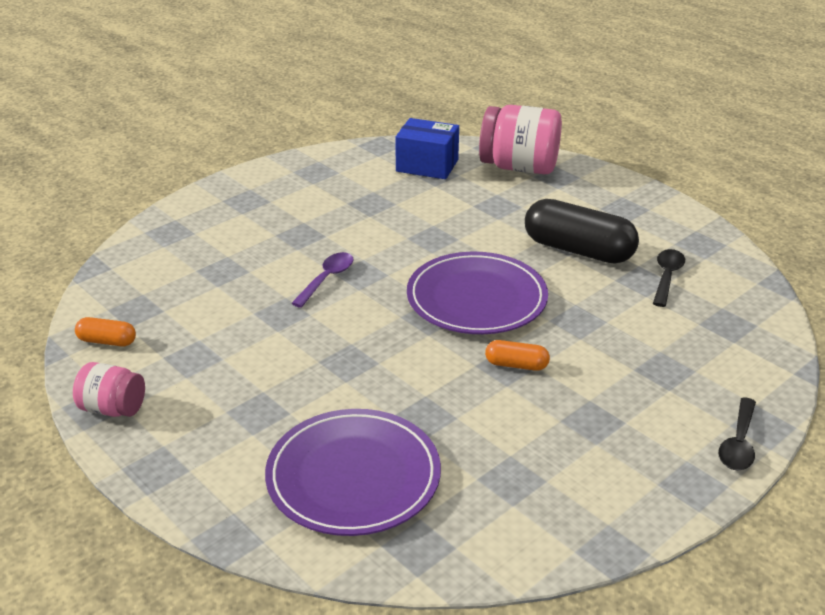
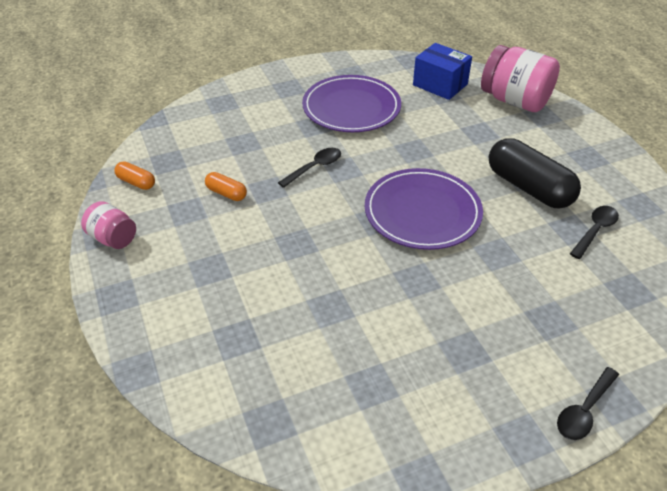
camera: 20 degrees right, 10 degrees up
purple plate [265,409,441,536] -> purple plate moved to [302,75,401,132]
purple spoon [291,252,353,308] -> black spoon [278,148,341,188]
orange capsule [485,340,550,371] -> orange capsule moved to [205,172,247,201]

